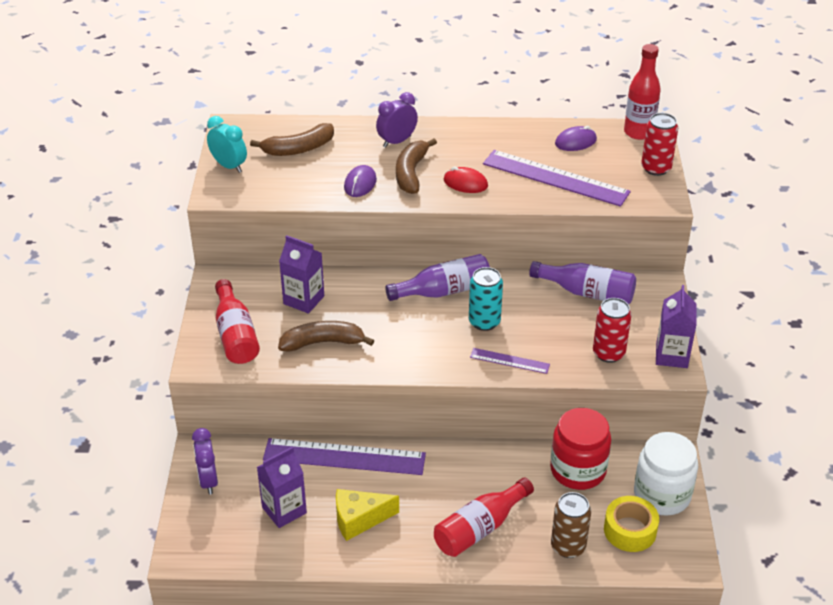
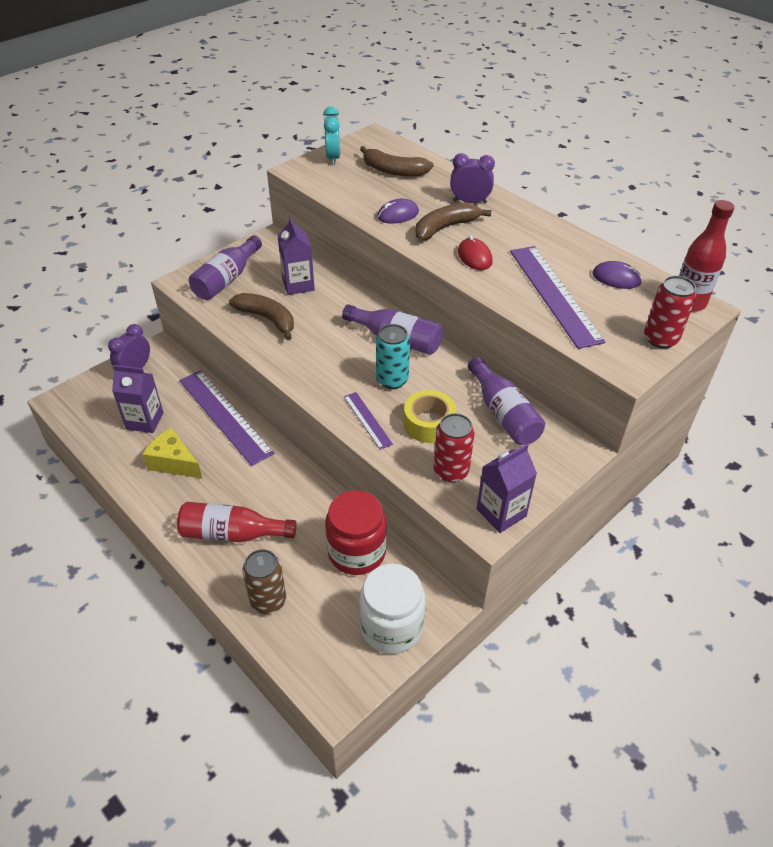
camera: 45 degrees right, 5 degrees up
red bottle [215,279,260,364] -> purple bottle [189,235,262,300]
yellow tape [604,496,659,552] -> yellow tape moved to [404,390,456,443]

